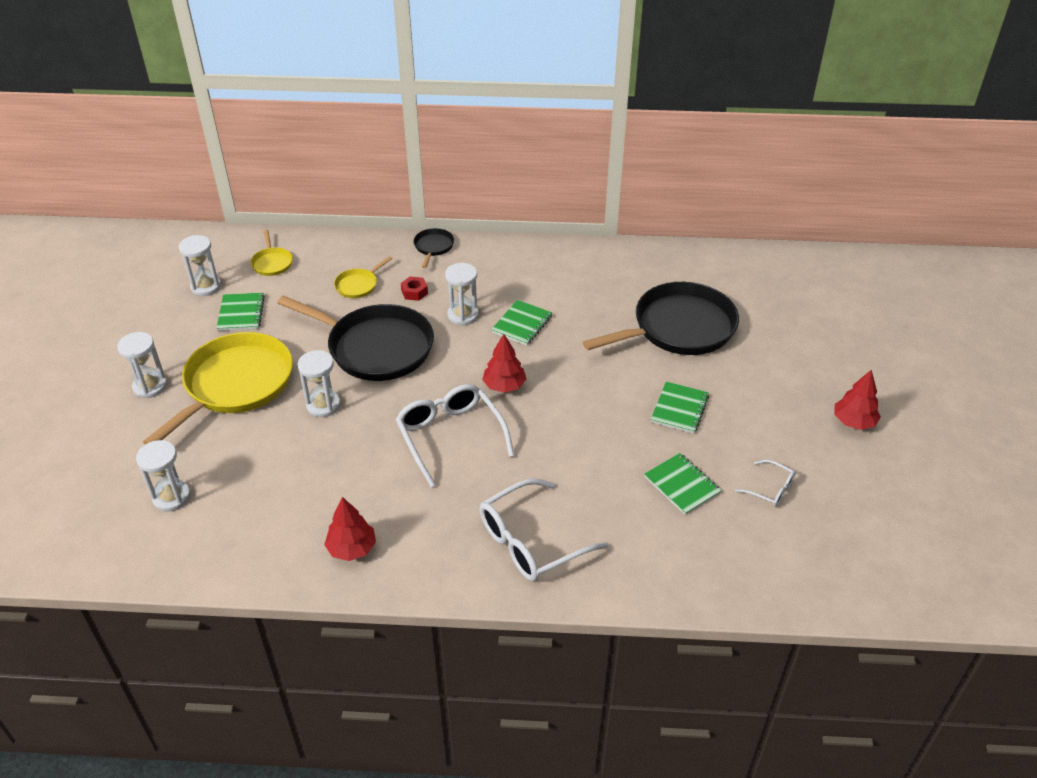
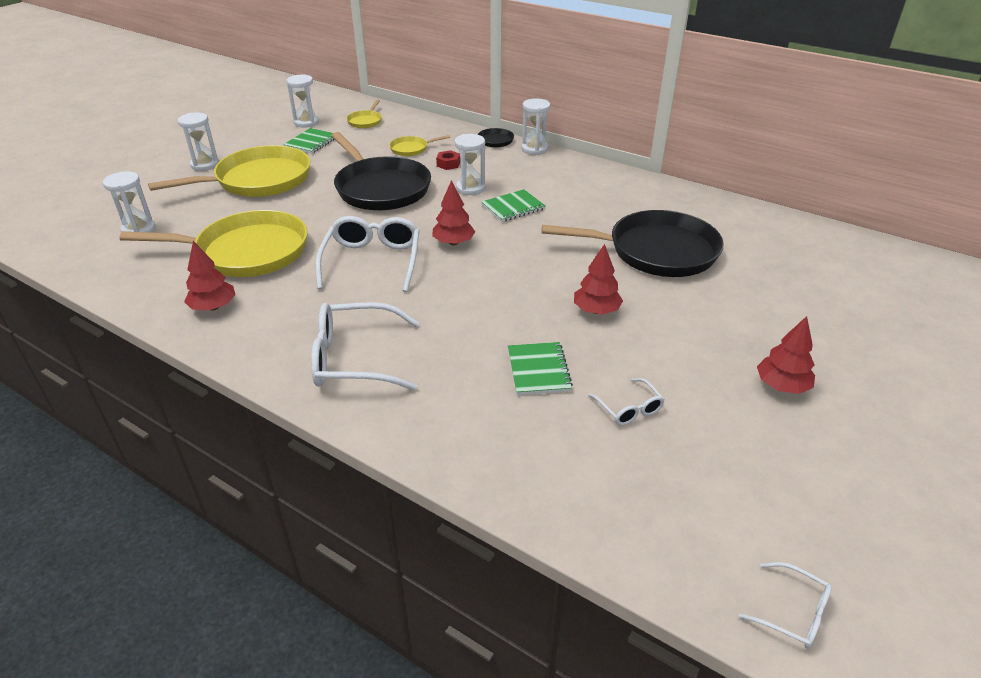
camera: 30 degrees right, 5 degrees down
white hourglass [298,350,341,417] -> white hourglass moved to [521,98,550,155]
green notebook [651,381,709,434] -> red tree [574,244,623,315]
none -> yellow pan [120,210,308,277]
none -> white glasses [738,562,832,648]

